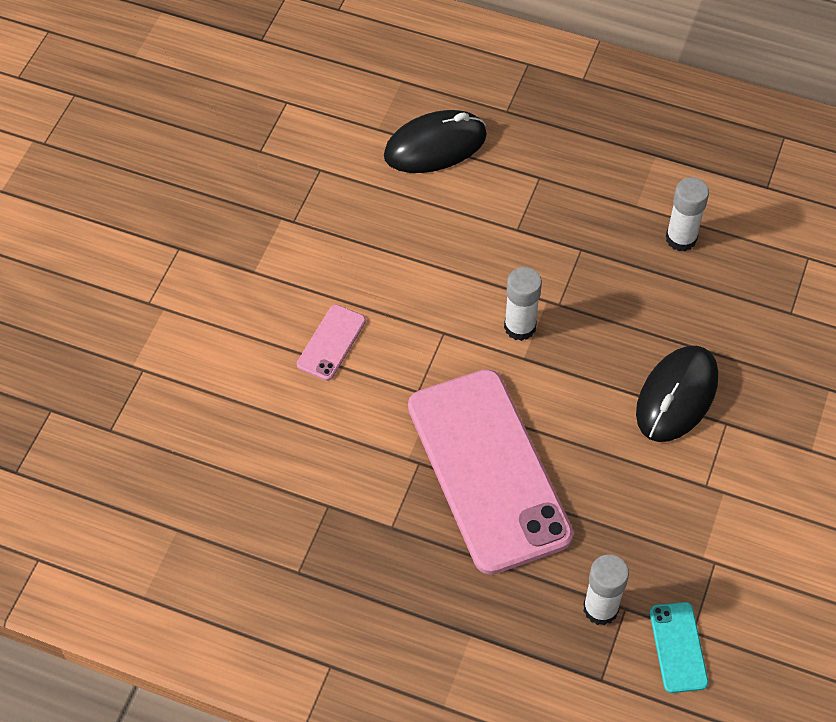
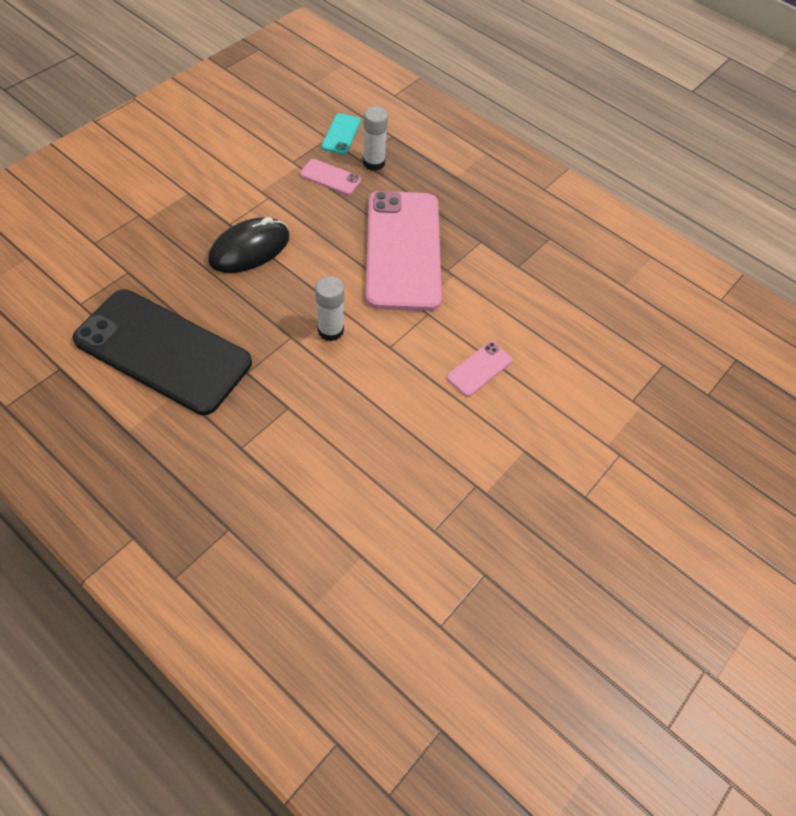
camera: 165 degrees left, 0 degrees up
black mouse [384,110,487,173] -> none
white glue stick [666,177,709,251] -> black phone [72,289,252,415]
none -> pink phone [300,159,361,195]

